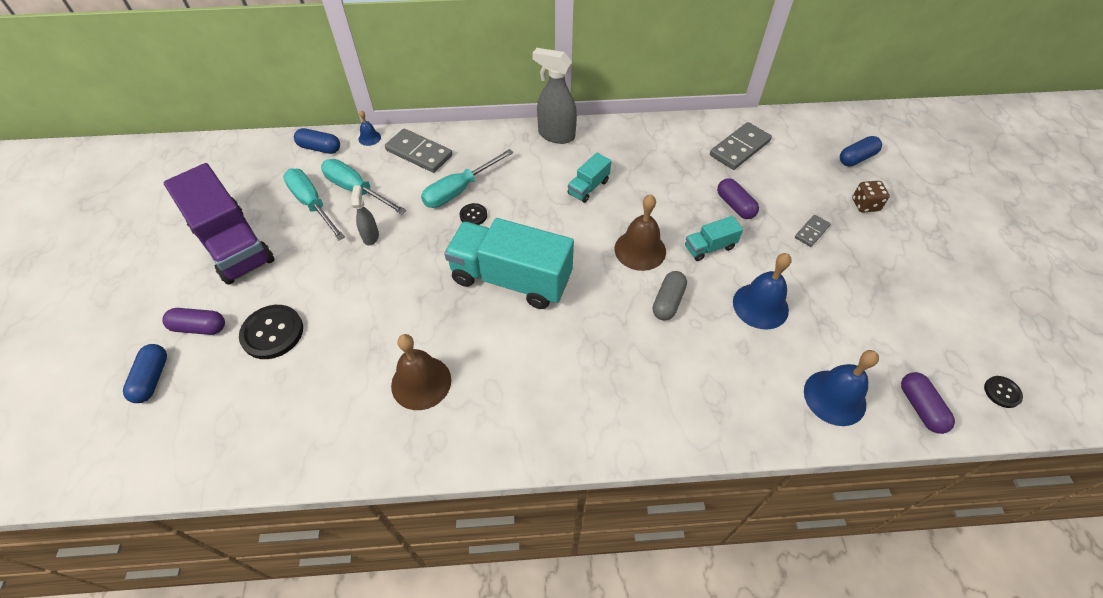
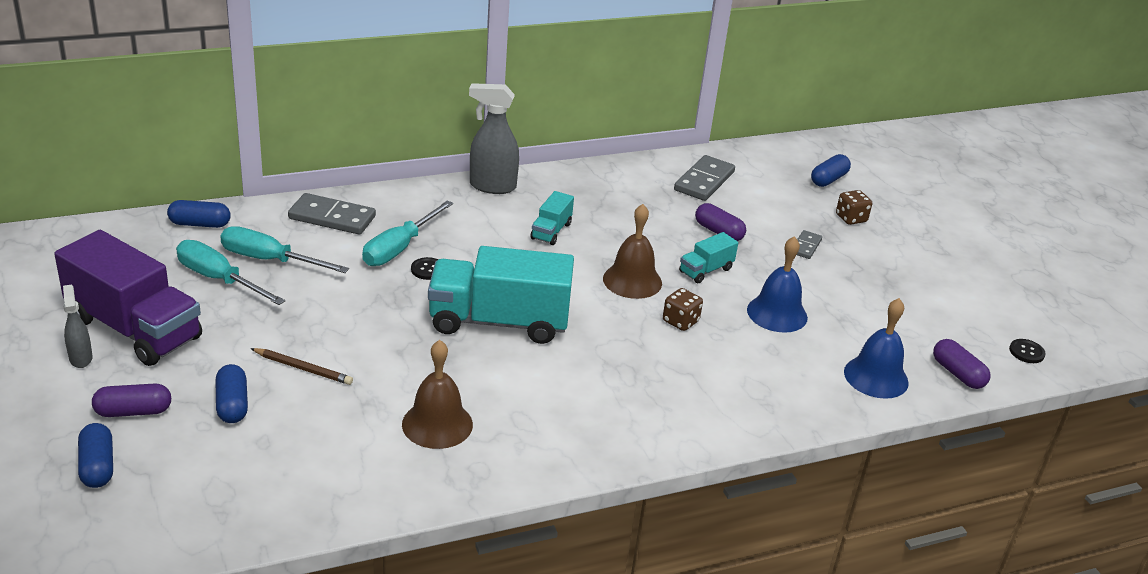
camera: 20 degrees left, 20 degrees down
black button [239,305,303,359] -> blue capsule [216,364,248,423]
grey spray bottle [351,185,379,246] -> grey spray bottle moved to [63,285,93,368]
blue bell [359,111,381,146] -> none
grey capsule [653,271,687,321] -> brown dice [663,288,703,331]
none -> brown pencil [250,348,353,385]

